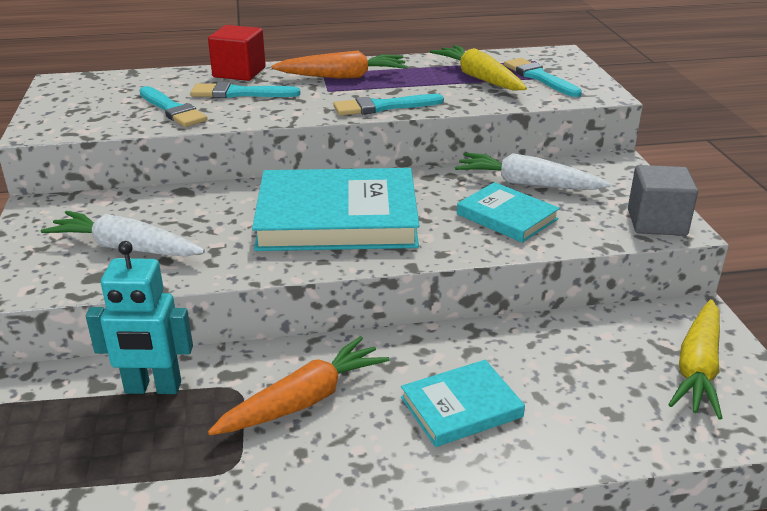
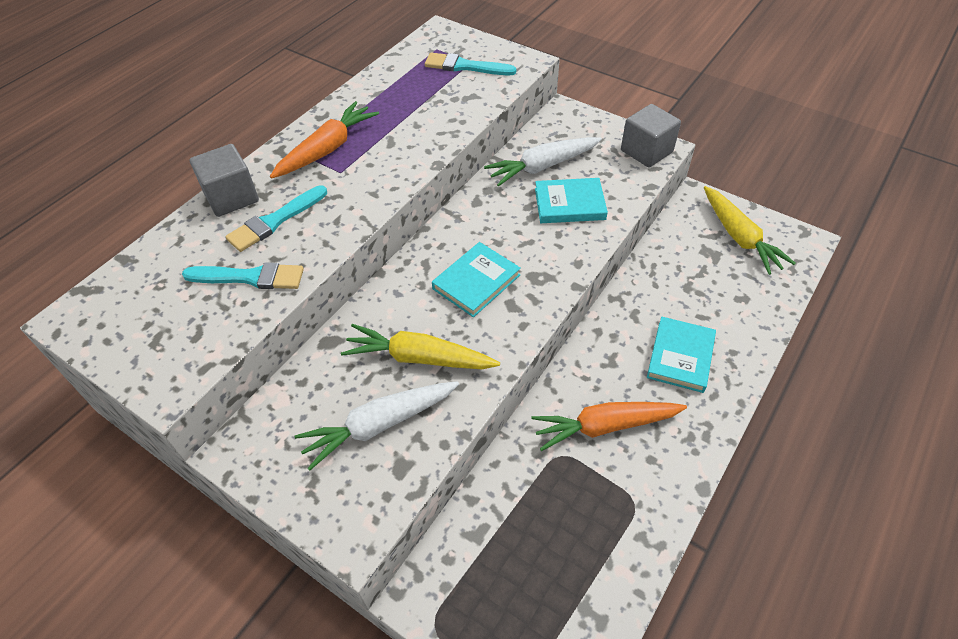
camera: 45 degrees left, 20 degrees up
turquoise robot [86,241,193,394] -> none
red cube [208,25,266,81] -> grey cube [189,144,259,217]
orange carrot [208,336,390,435] -> orange carrot turned 105 degrees counterclockwise [531,402,687,451]
turquoise book [252,168,420,251] -> turquoise book [432,242,521,317], size x0.52
turquoise brush [333,94,444,116] -> none
yellow carrot [430,45,527,91] -> yellow carrot moved to [341,324,500,369]

